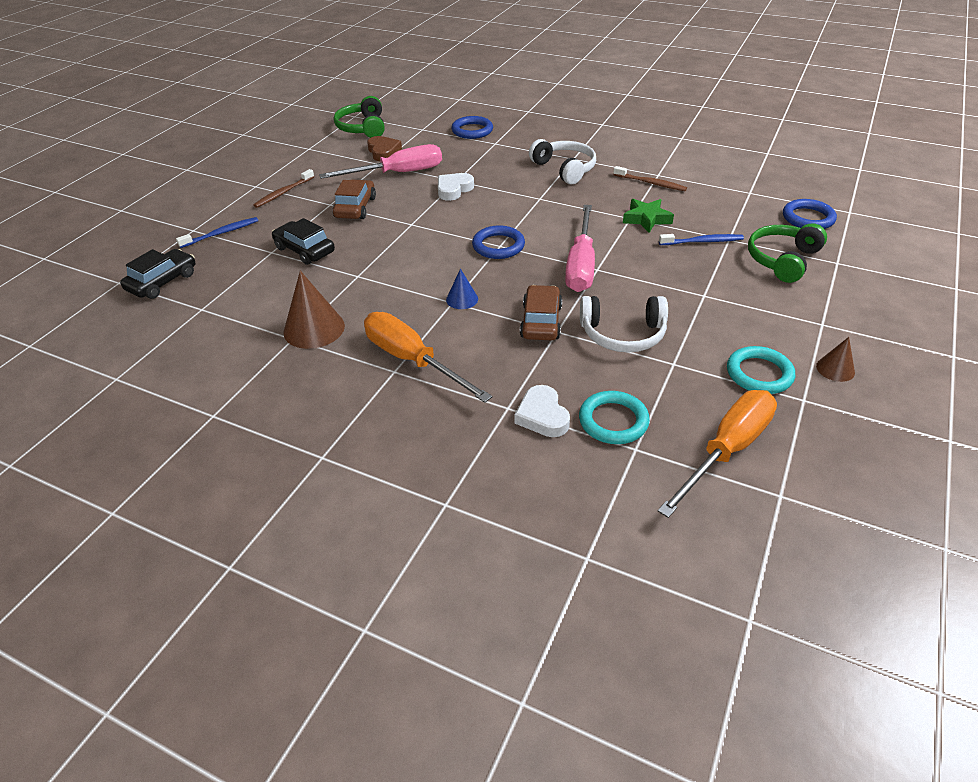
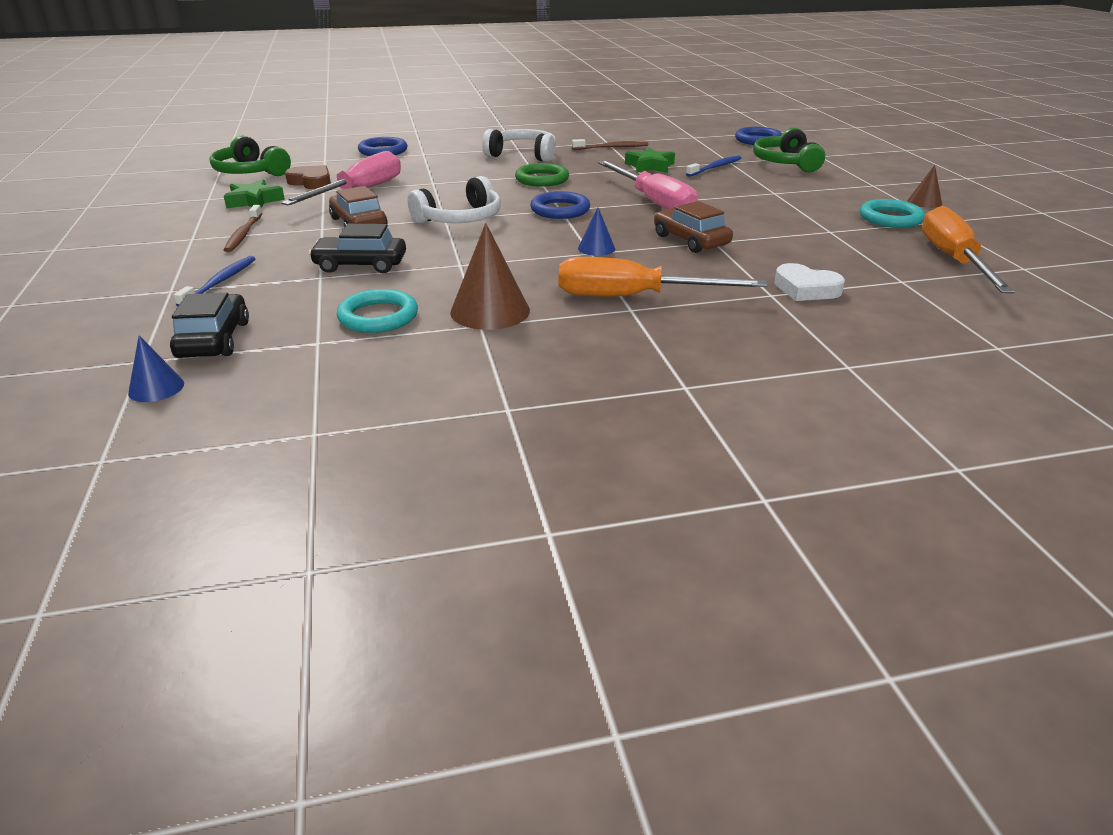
camera: 40 degrees left, 10 degrees down
white heart [438,173,474,201] -> none
turquoise ring [579,391,650,444] -> turquoise ring moved to [337,289,418,333]
white headphones [580,296,668,353] -> white headphones moved to [407,176,501,223]
none -> blue cone [128,335,184,402]
none -> green star [224,179,285,208]
none -> green ring [515,163,569,187]

